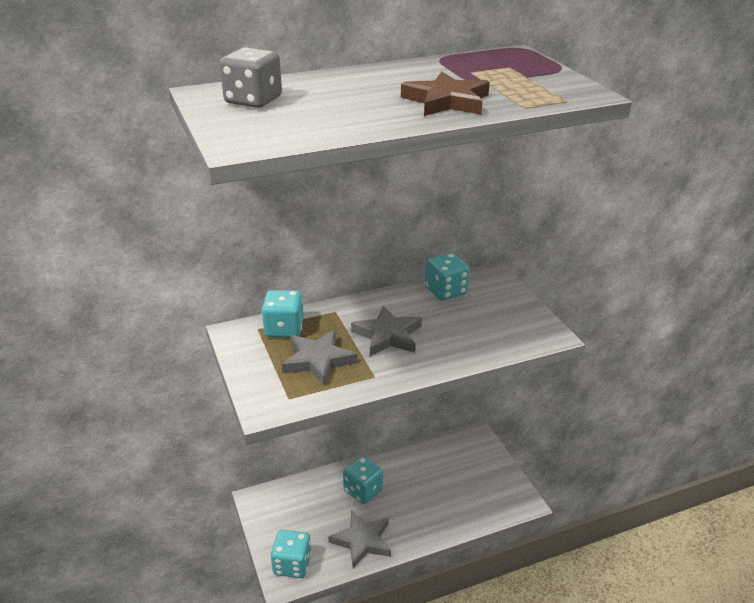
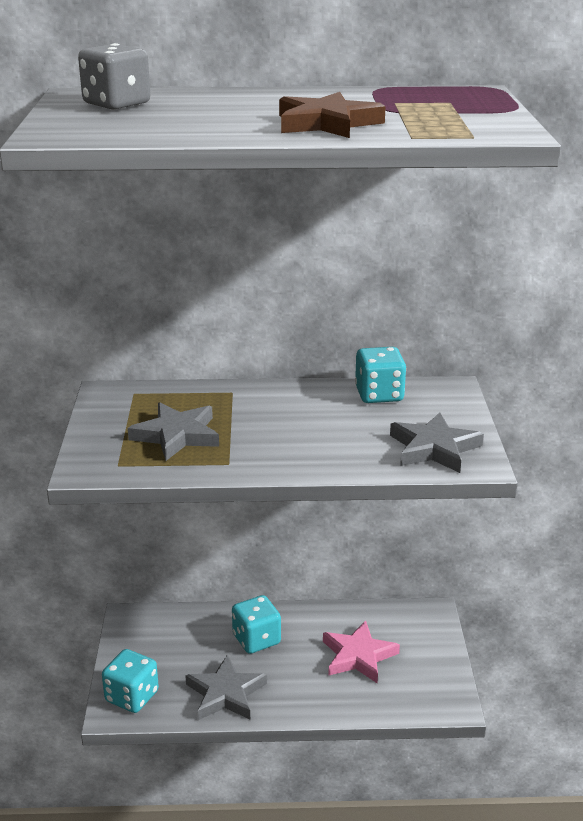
camera: 20 degrees right, 5 degrees down
turquoise dice [262,290,304,337] -> none
grey star [351,305,422,356] -> grey star moved to [390,412,484,473]
none -> pink star [323,620,400,684]

